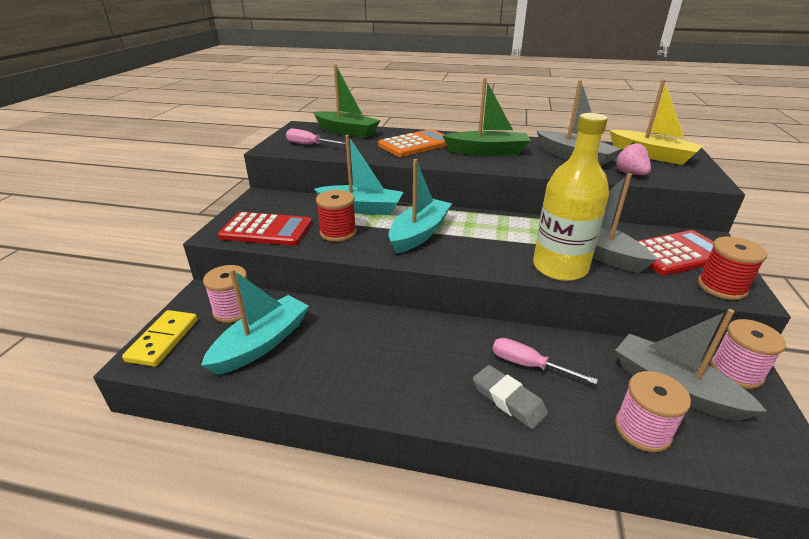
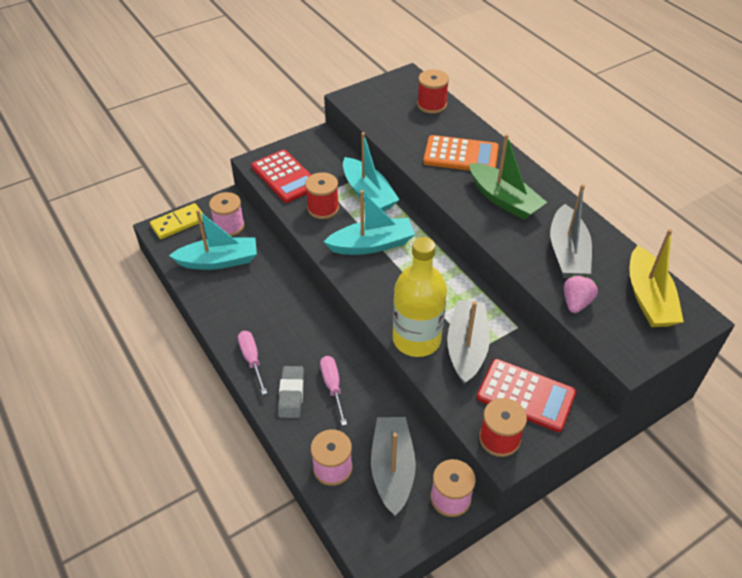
camera: 45 degrees right, 15 degrees up
pink screwdriver [286,129,346,145] -> pink screwdriver moved to [238,331,267,395]
green boat [313,64,381,138] -> red spool [417,69,449,114]

